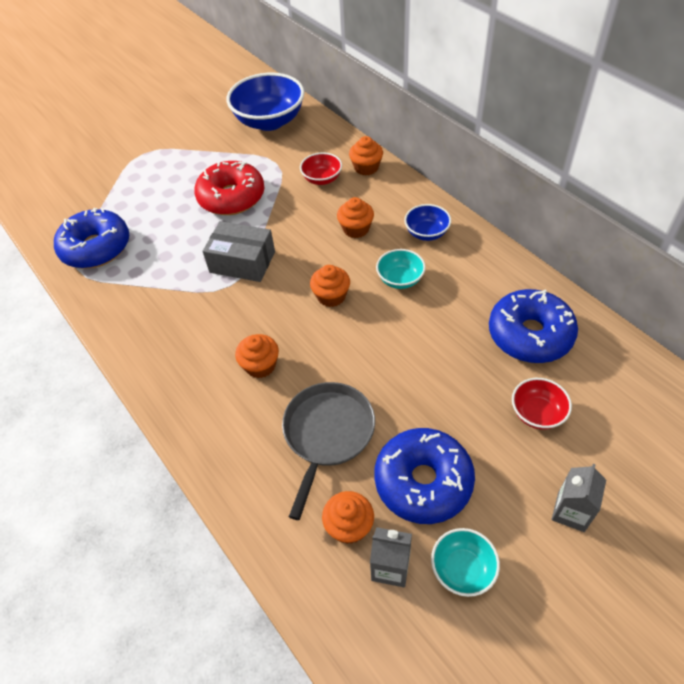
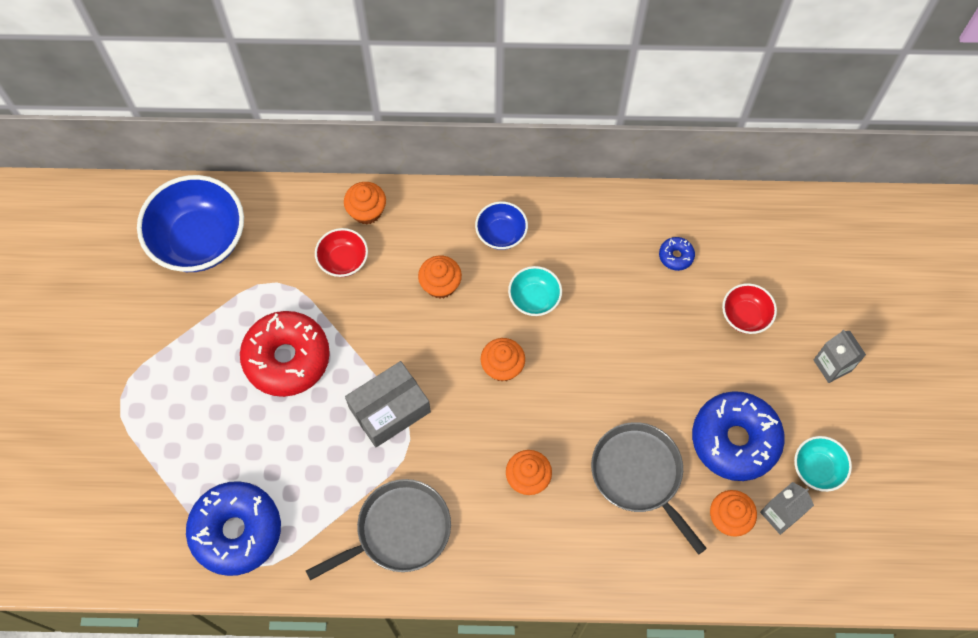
camera: 55 degrees left, 15 degrees up
blue donut [489,289,578,363] -> blue donut [659,237,695,271], size x0.42
none -> grey pan [306,479,451,580]

